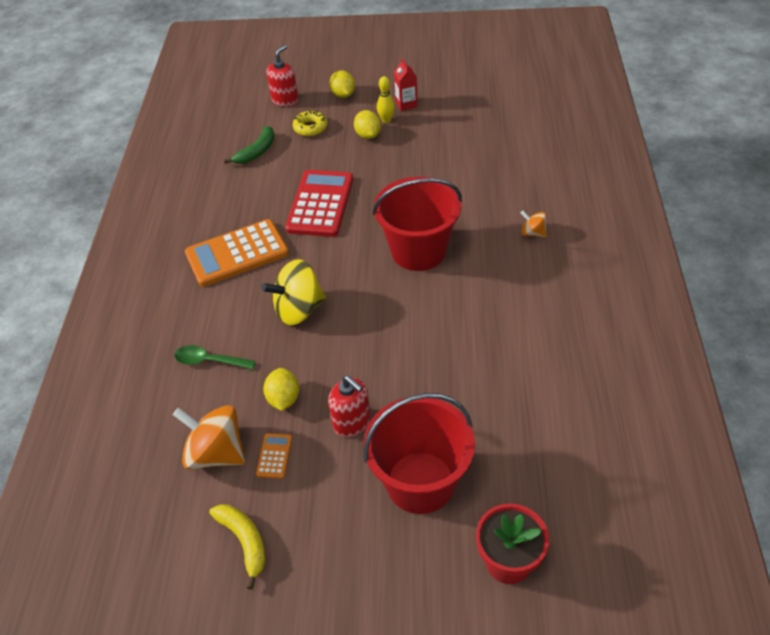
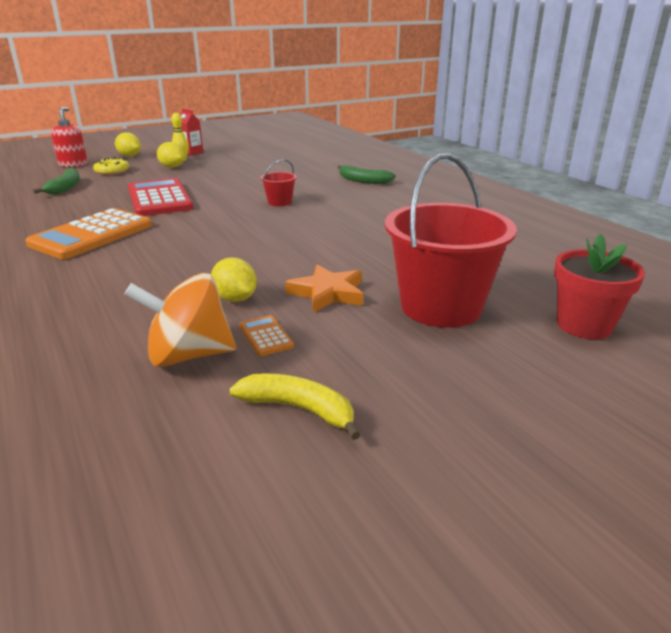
camera: 35 degrees left, 20 degrees down
green spoon [174,345,256,370] -> none
yellow spinning top [261,259,326,325] -> none
red soap dispenser [328,375,371,437] -> orange star [285,264,363,313]
red bucket [372,177,462,271] -> red bucket [260,159,297,206], size x0.44
orange spinning top [521,211,546,237] -> green banana [338,165,396,184]

